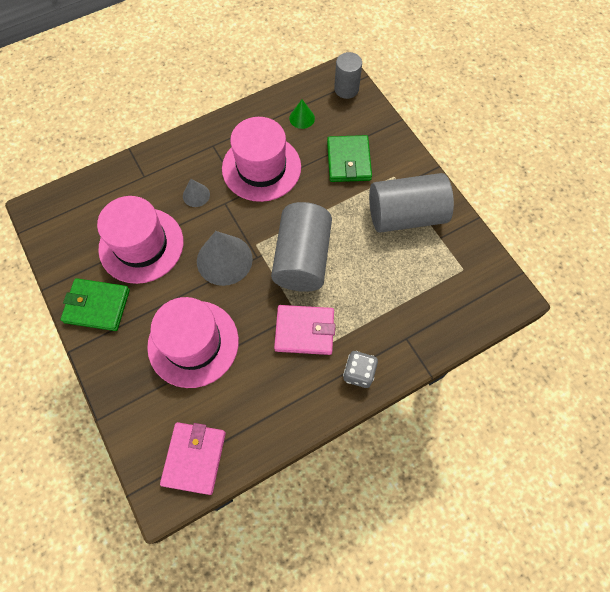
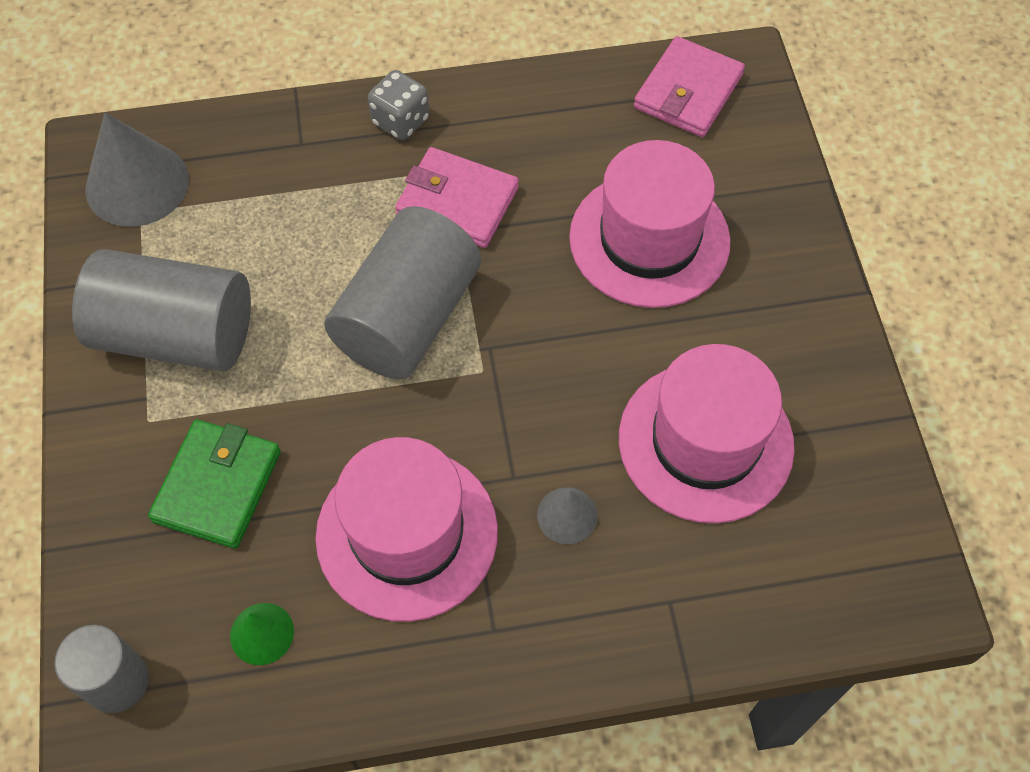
camera: 160 degrees left, 5 degrees down
green wallet [60,278,130,331] -> none
grey cone [197,231,253,286] -> grey cone moved to [85,113,189,227]

